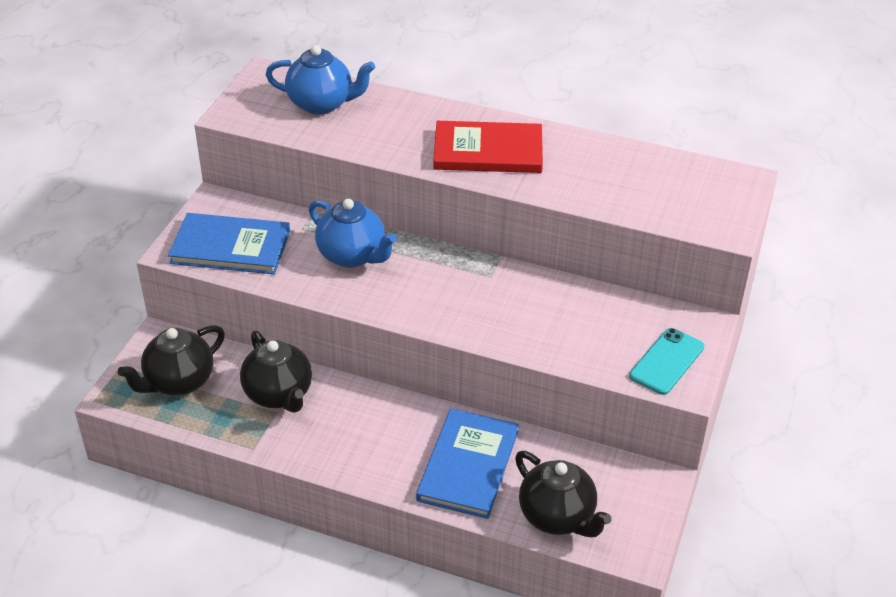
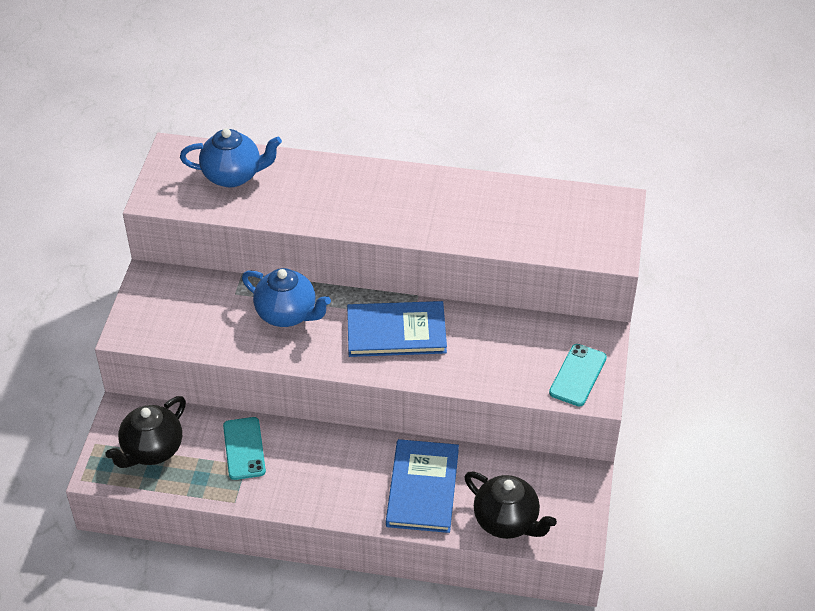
camera: 10 degrees left, 5 degrees up
blue book [168,213,290,274] -> blue book moved to [347,301,447,357]
black teapot [240,331,312,413] -> turquoise phone [223,417,266,480]
red book [433,121,543,173] -> none

